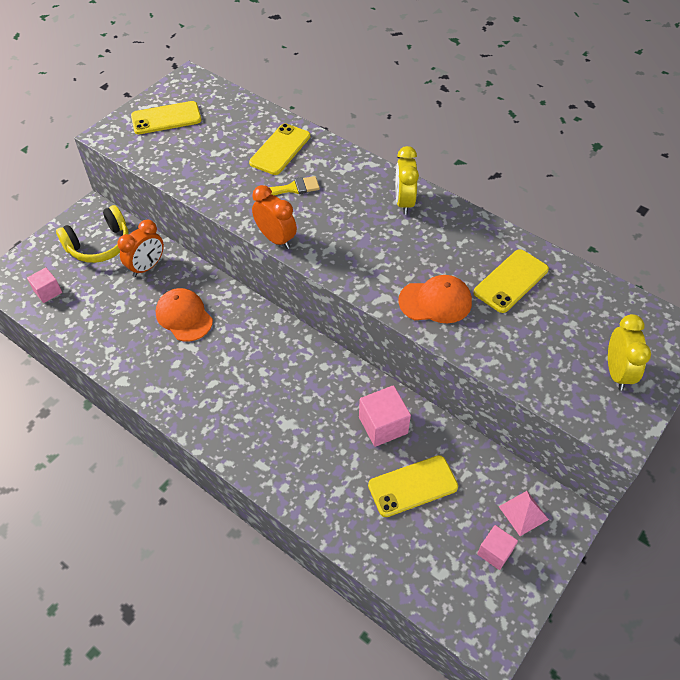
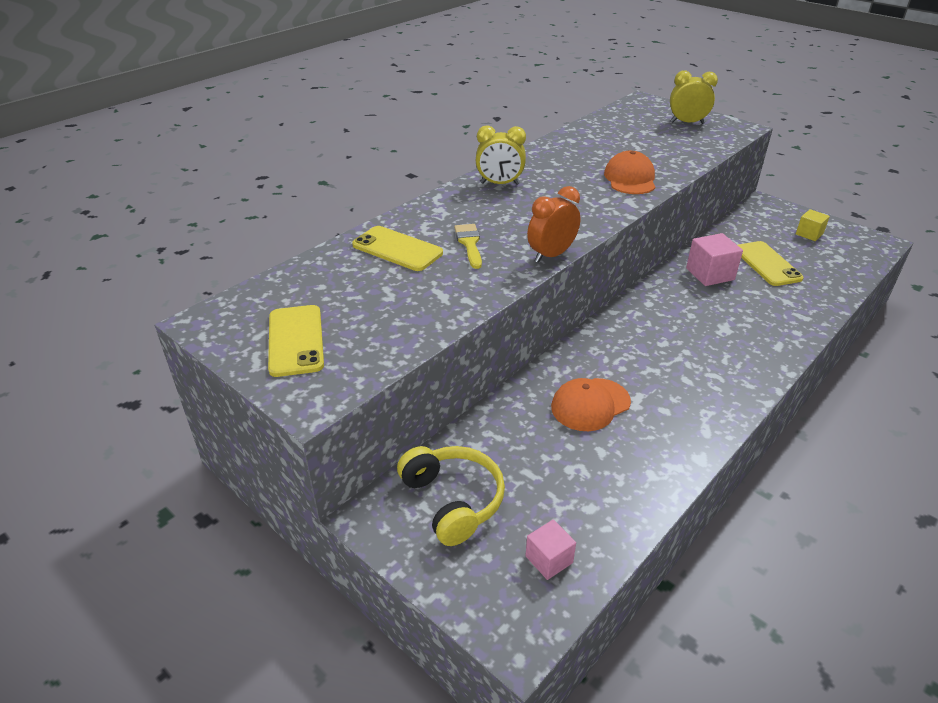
camera: 85 degrees left, 15 degrees down
orange clock [117,220,164,277] -> none
yellow phone [474,249,549,313] -> none
pink cube [477,525,518,570] -> yellow cube [796,209,830,241]
pink pyramid [499,491,549,536] -> none

